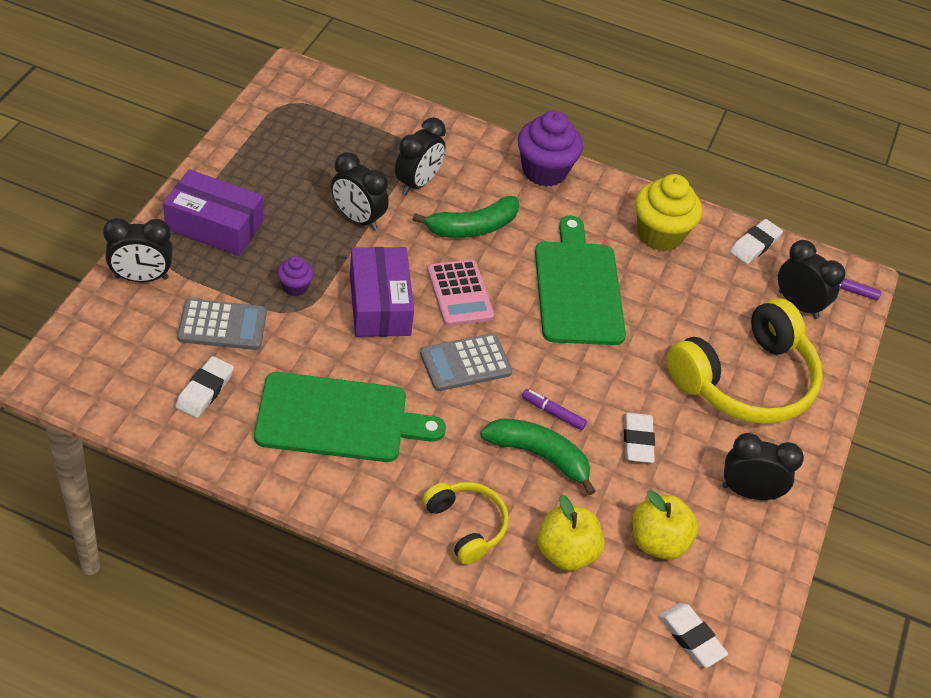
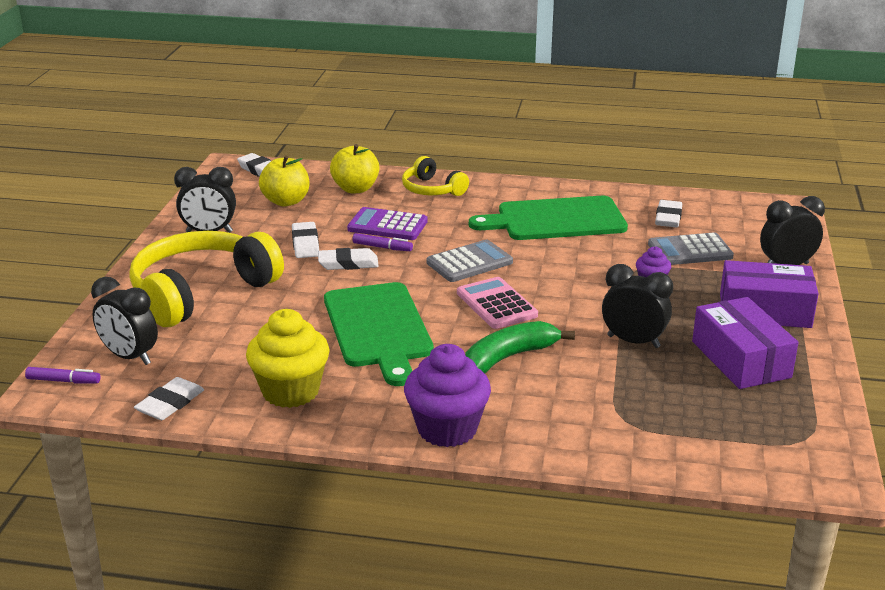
camera: 175 degrees right, 20 degrees down
purple box [350,247,414,337] -> purple box moved to [692,297,799,389]
black clock [395,117,446,195] -> none
green banana [480,418,596,495] -> purple calculator [347,207,428,240]
none -> white eraser [318,248,379,270]

